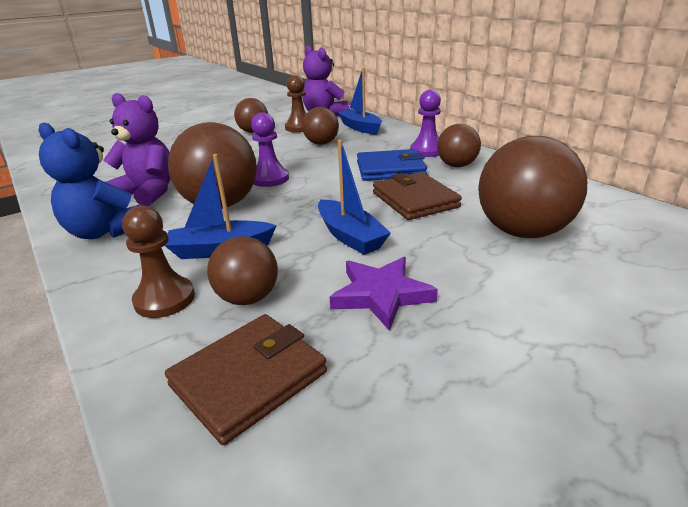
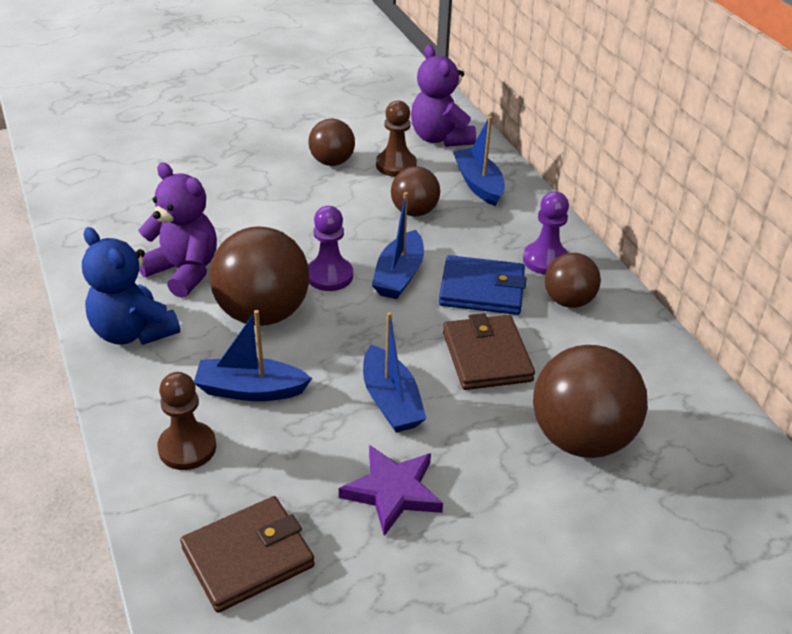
camera: 10 degrees right, 10 degrees up
brown ball [207,236,278,305] -> none
none -> blue boat [372,192,424,299]

